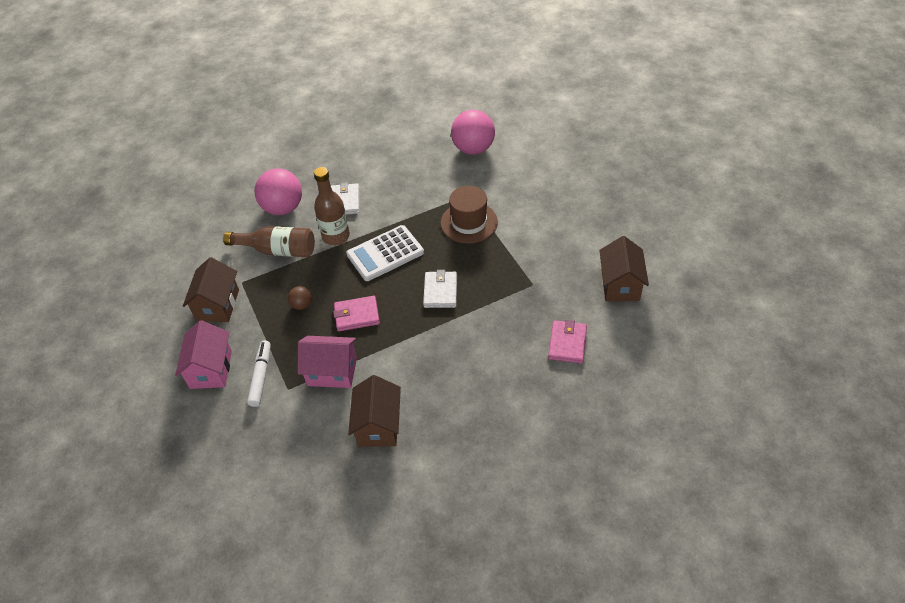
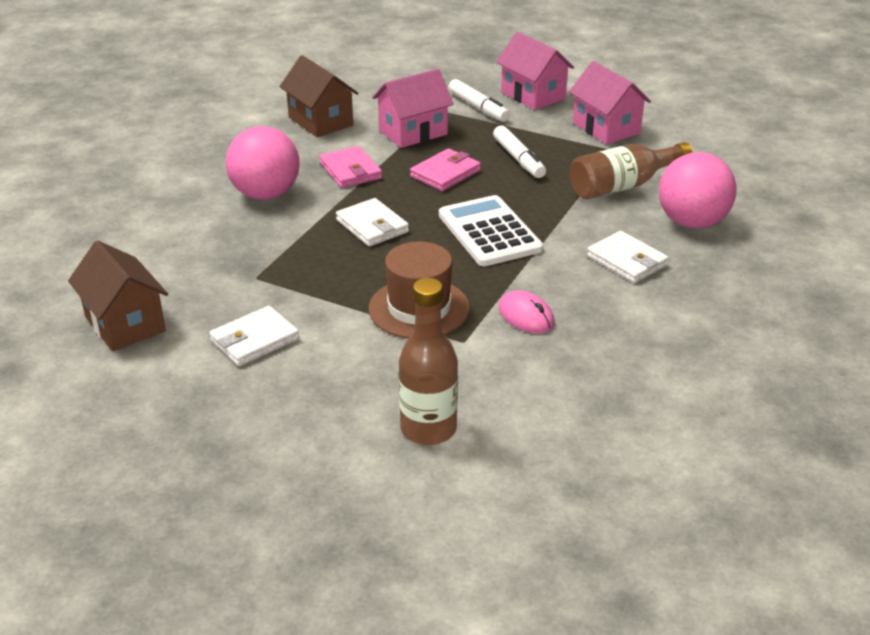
camera: 140 degrees right, 15 degrees down
brown house [183,257,239,322] -> pink house [569,61,651,144]
brown ball [288,286,312,310] -> white marker [493,126,546,178]
brown bottle [314,167,350,245] -> brown bottle moved to [399,278,458,445]
white calculator [346,225,424,281] -> white calculator turned 45 degrees counterclockwise [439,195,543,266]
pink ball [451,110,495,155] -> pink ball moved to [226,126,300,200]
pink wallet [548,320,587,364] -> pink wallet moved to [319,146,382,188]
none -> white wallet [209,306,299,366]
none -> pink mouse [499,290,555,334]

